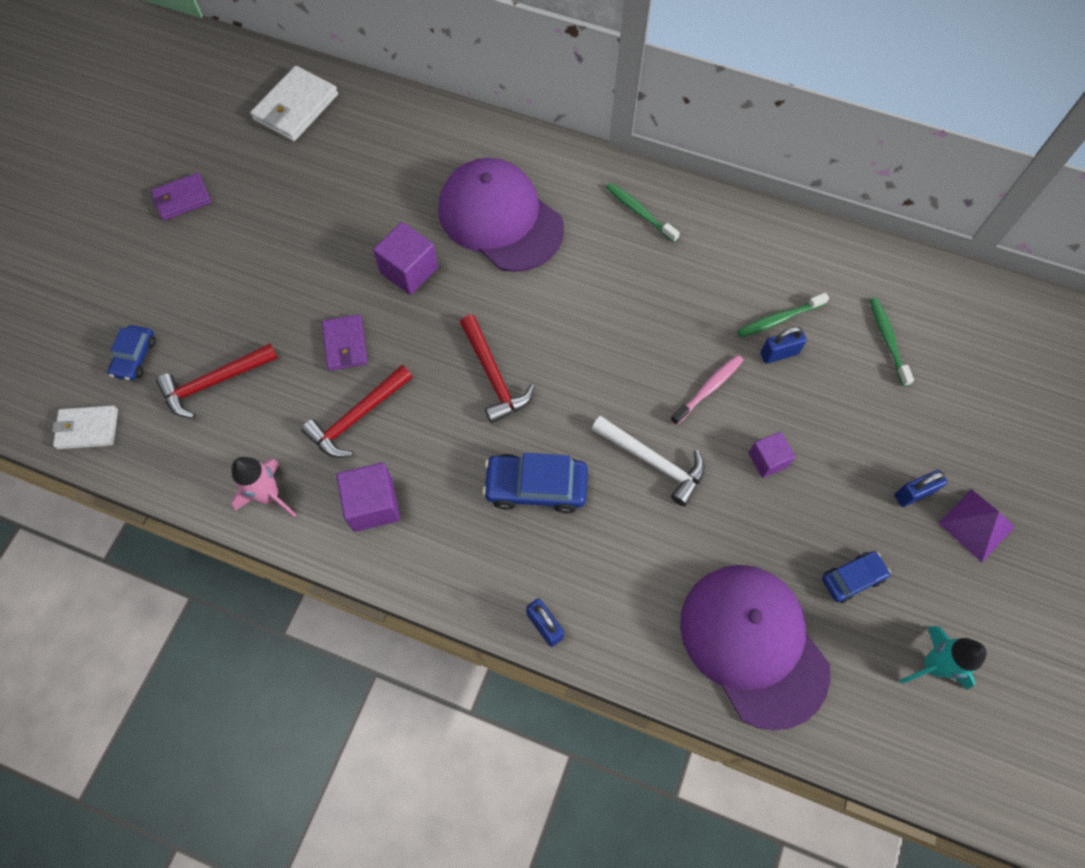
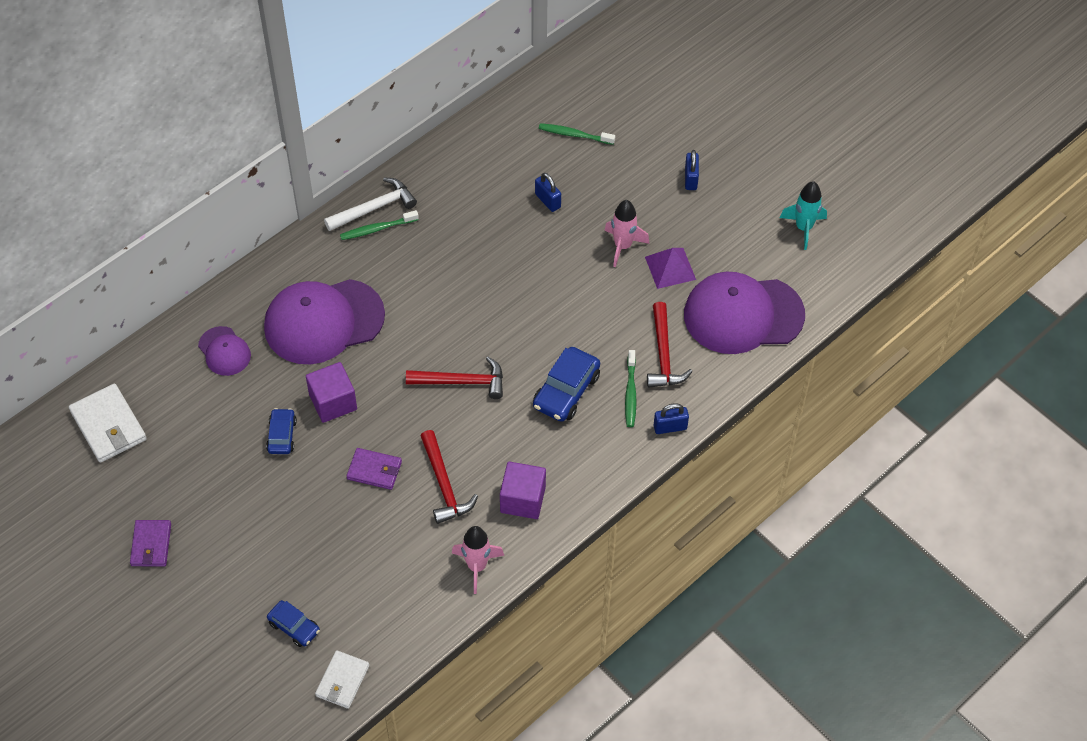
camera: 65 degrees left, 10 degrees down
red hammer [156,343,278,418] -> red hammer moved to [647,302,693,388]
white hammer [591,416,705,506] -> white hammer moved to [324,177,417,231]
pink toothbrush [670,355,743,425] -> none
green toothbrush [737,293,829,337] -> green toothbrush moved to [625,350,637,427]
purple cube [748,432,795,478] -> pink rocket [604,200,650,267]
blue padlock [760,327,807,364] -> blue padlock turned 45 degrees counterclockwise [535,173,561,212]
blue car [822,551,891,603] -> blue car moved to [266,408,297,454]
purple pyramid [938,489,1015,562] -> purple pyramid moved to [645,248,696,289]
none -> purple cap [198,326,251,376]

